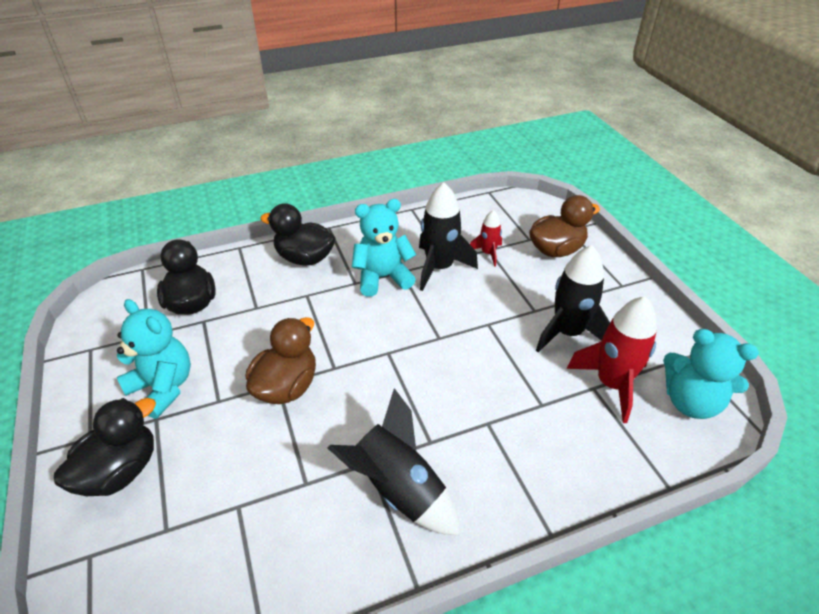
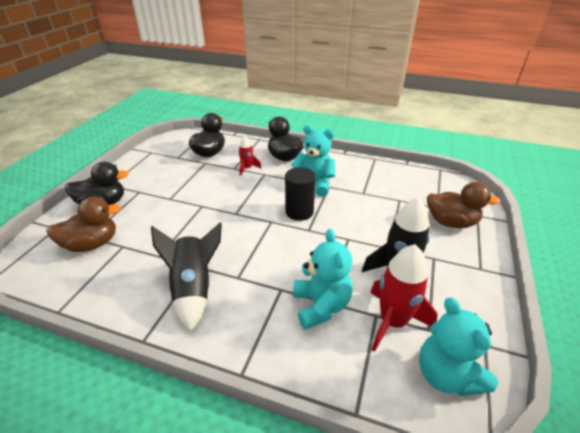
camera: 40 degrees right, 5 degrees down
turquoise teddy bear [117,299,191,419] -> turquoise teddy bear moved to [293,229,352,330]
brown duck [245,317,316,404] -> brown duck moved to [46,197,121,252]
black rocket [419,182,478,291] -> none
red rocket [470,210,502,267] -> red rocket moved to [238,136,262,176]
none -> black cylinder [285,167,316,221]

